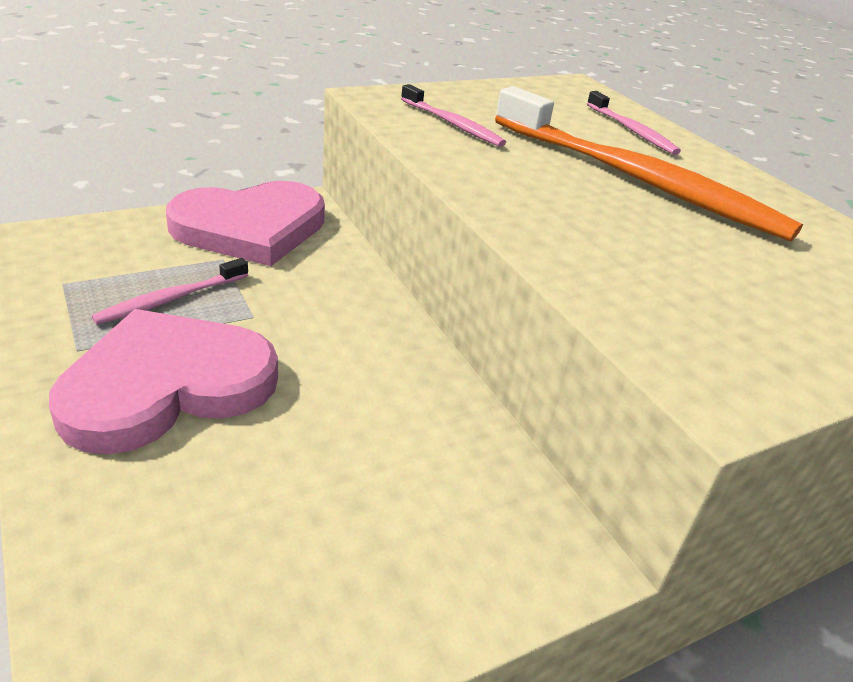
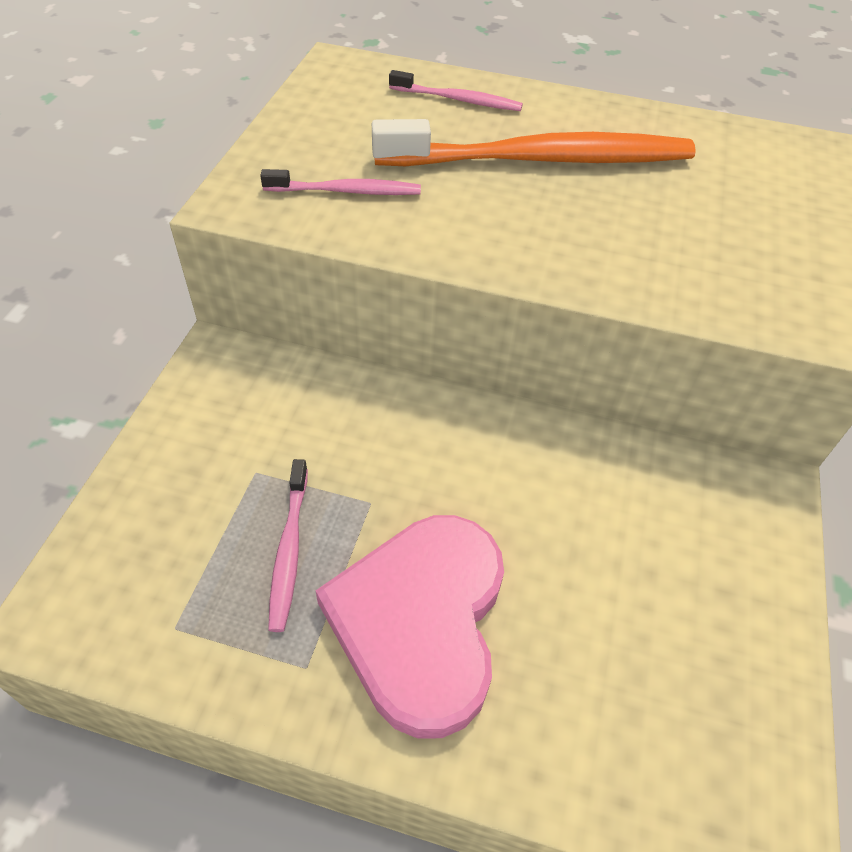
camera: 45 degrees left, 15 degrees up
pink heart [166,181,325,266] -> none

